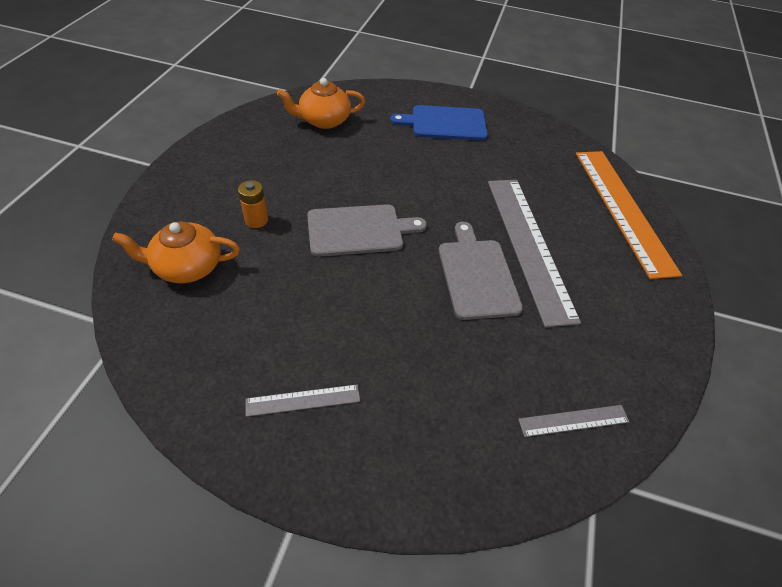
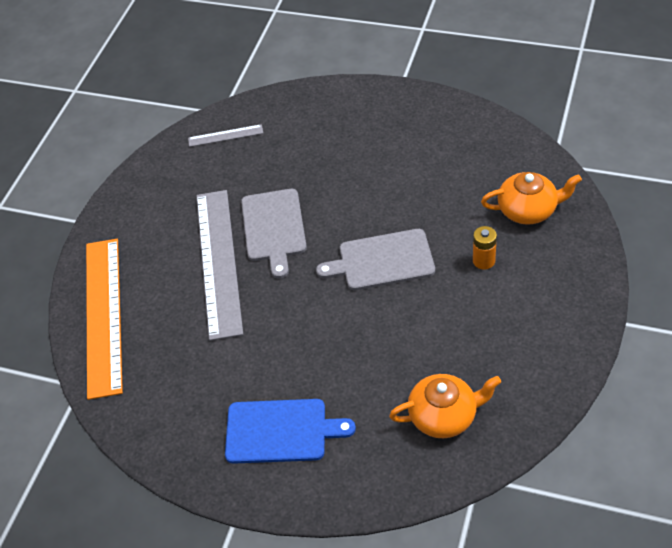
camera: 170 degrees left, 0 degrees up
grey ruler [246,384,360,417] -> none

